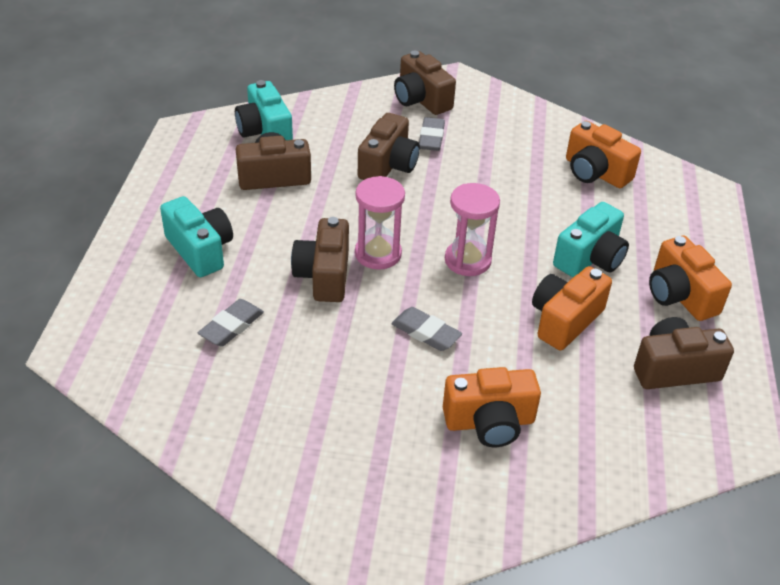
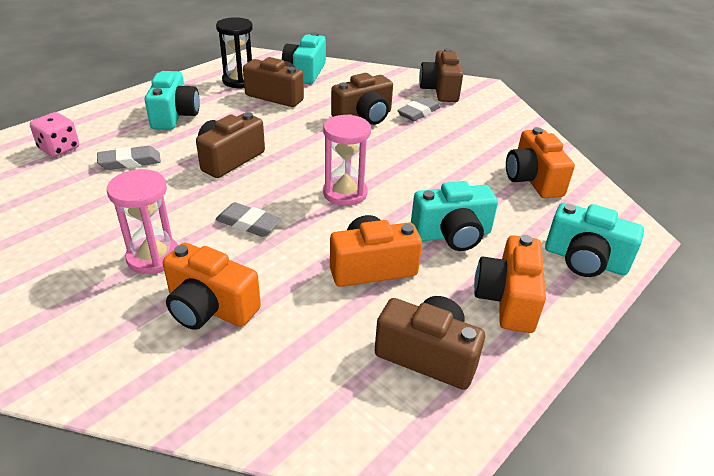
camera: 35 degrees right, 5 degrees down
pink hourglass [355,176,405,270] -> pink hourglass moved to [107,169,178,274]
grey eraser [391,307,462,351] -> grey eraser turned 45 degrees counterclockwise [215,202,282,237]
none -> pink dice [30,112,79,157]
none -> black hourglass [216,17,253,88]
none -> turquoise camera [545,203,644,277]

